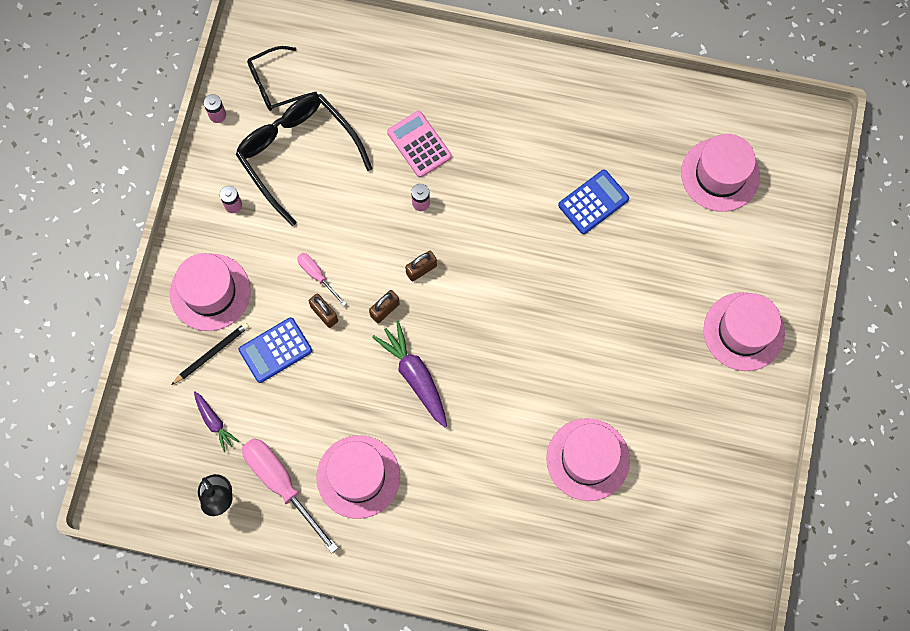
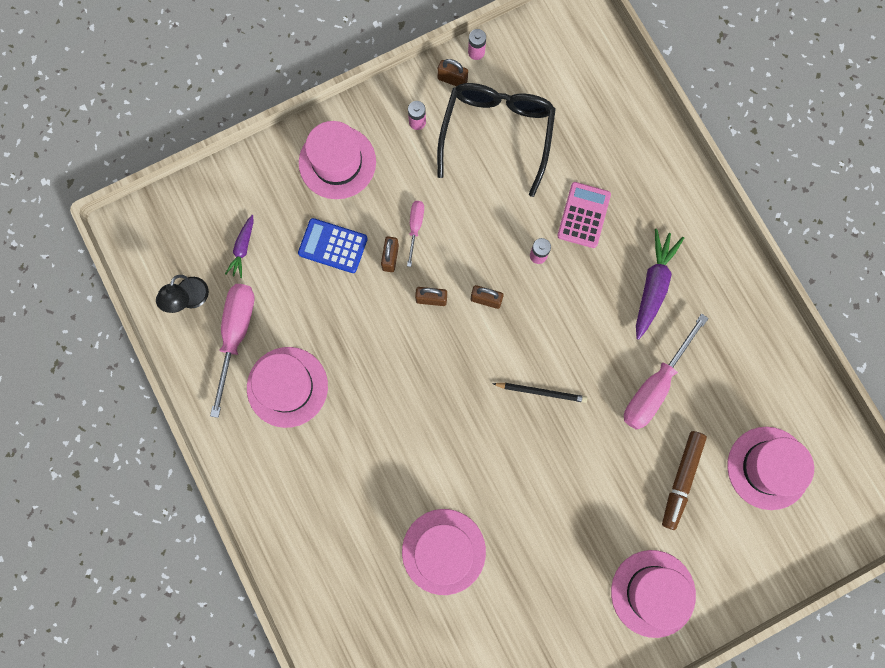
camera: 50 degrees right, 5 degrees up
black pencil [171,323,249,385] -> black pencil moved to [492,383,588,403]
black glasses [247,46,317,111] -> none
purple carrot [372,321,447,428] -> purple carrot moved to [636,229,684,340]
blue calculator [558,170,629,234] -> pink screwdriver [624,314,709,430]
none -> brown padlock [437,59,468,86]
none -> brown marker [662,431,707,530]

